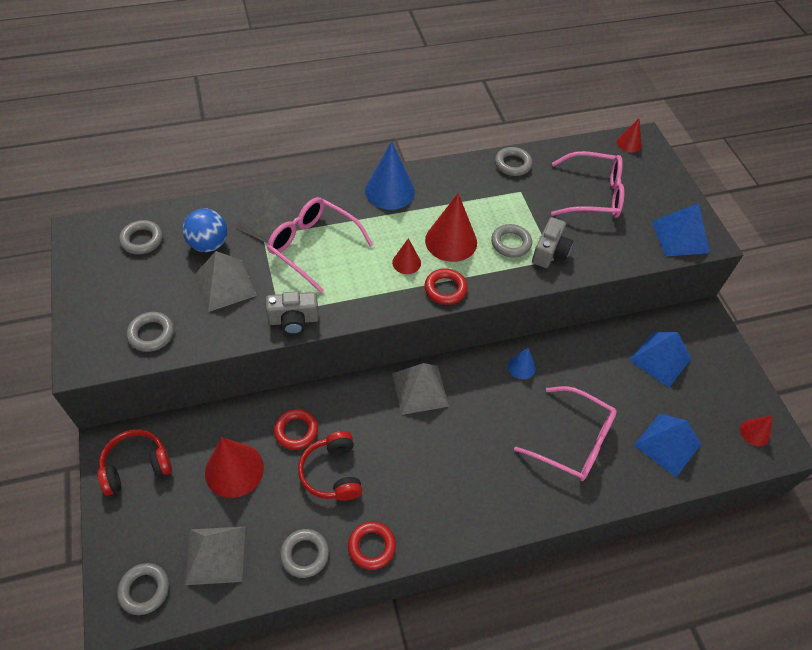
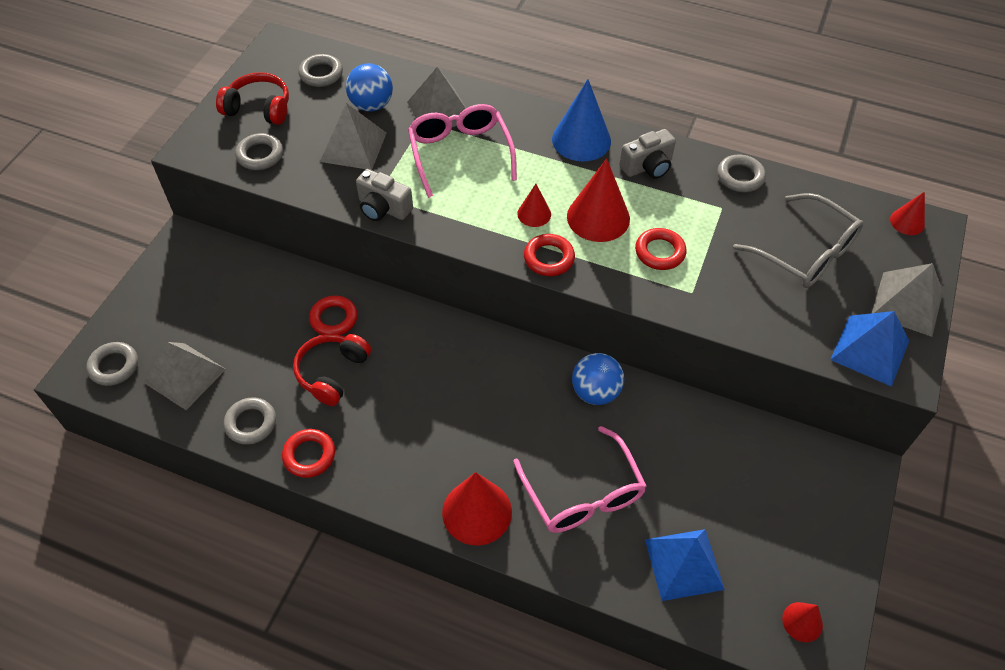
camera: 40 degrees right, 0 degrees up
red headphones [97,429,172,496] -> red headphones moved to [216,72,289,125]
red cone [205,438,264,498] -> red cone moved to [442,472,512,545]
grey pyramid [392,363,449,415] -> grey pyramid moved to [872,263,943,337]
grey ring [491,224,532,258] -> red ring [635,228,687,270]
blue cone [508,348,536,379] -> blue ball [572,353,624,405]
grey camera [532,217,573,268] -> grey camera moved to [619,129,676,179]
pink glasses [551,151,624,218] -> grey glasses [733,193,863,288]
blue pyramid [629,332,692,387] -> none

